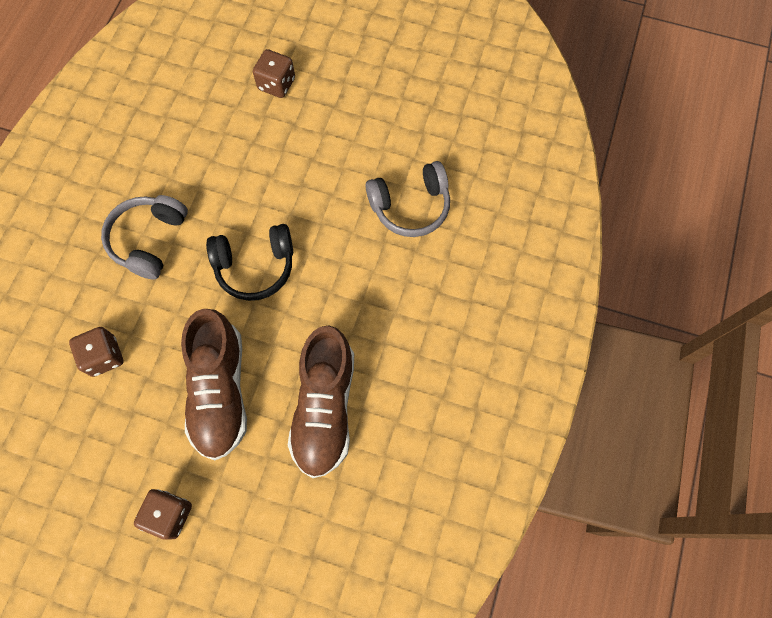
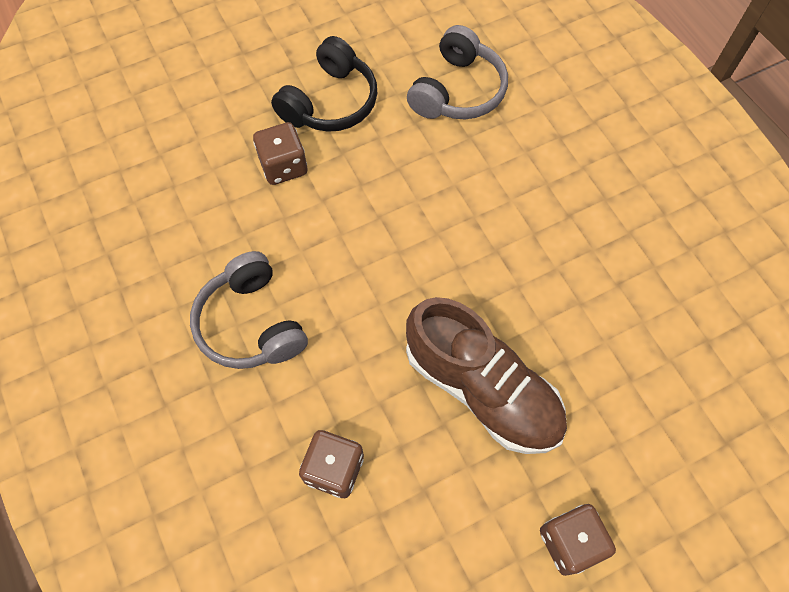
camera: 45 degrees left, 5 degrees down
black headphones [206,224,293,301] -> black headphones moved to [271,36,377,132]
brown dice [253,49,295,98] -> brown dice moved to [253,122,307,185]
brown shoe [288,326,354,478] -> none

